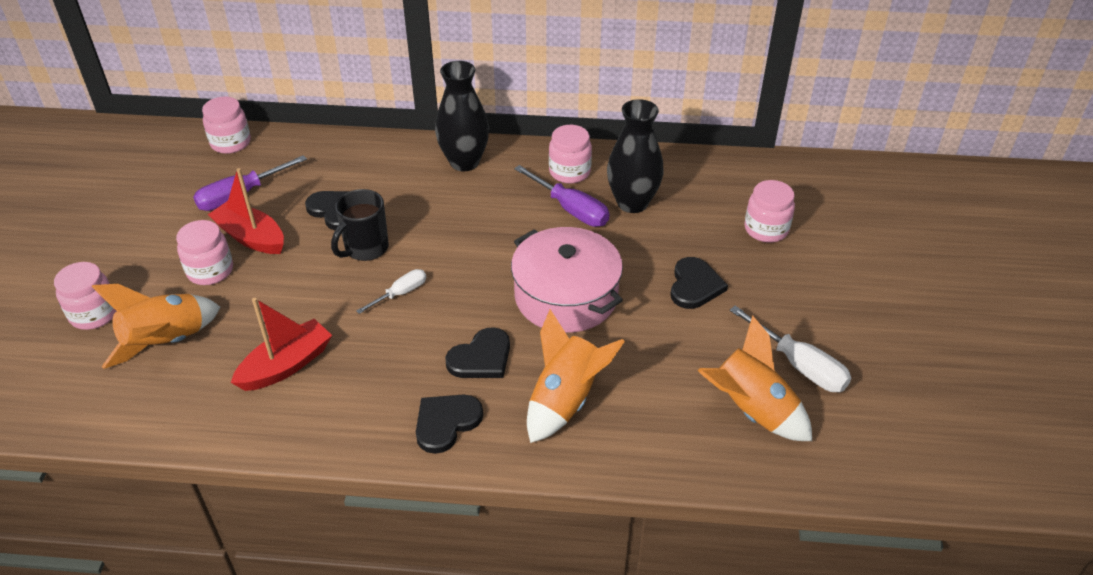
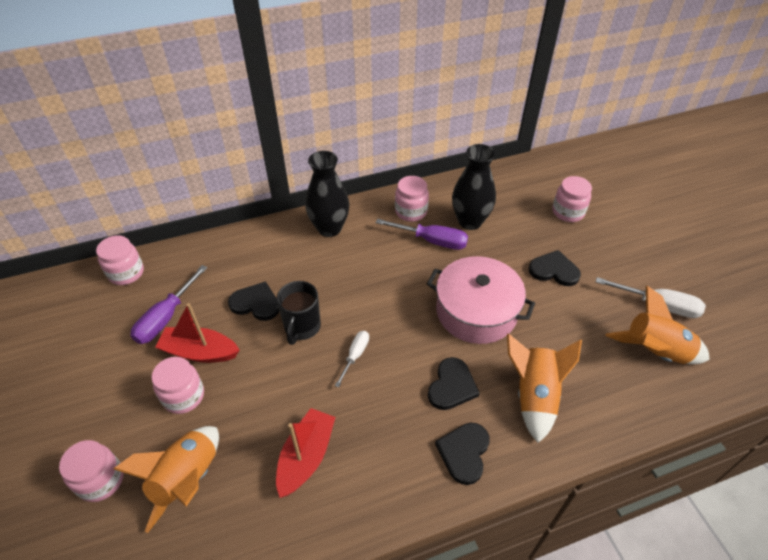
camera: 25 degrees left, 5 degrees up
black heart [671,257,728,309] -> black heart turned 60 degrees counterclockwise [529,250,581,286]

